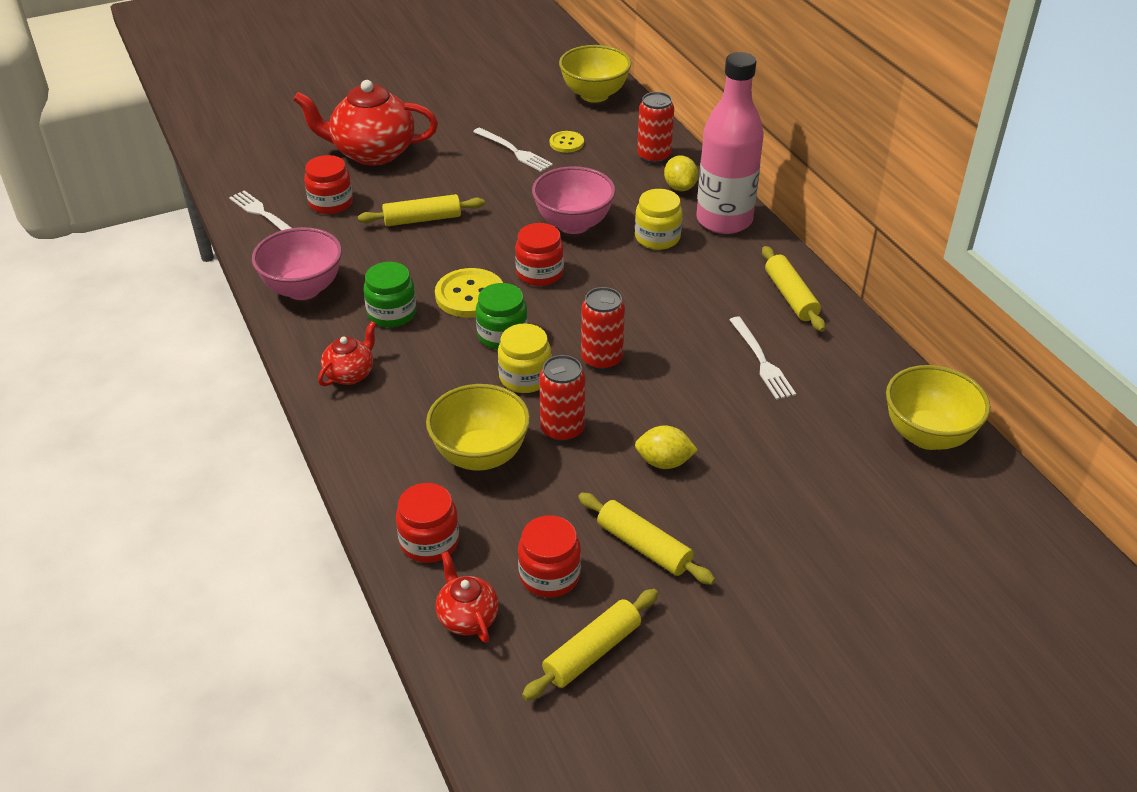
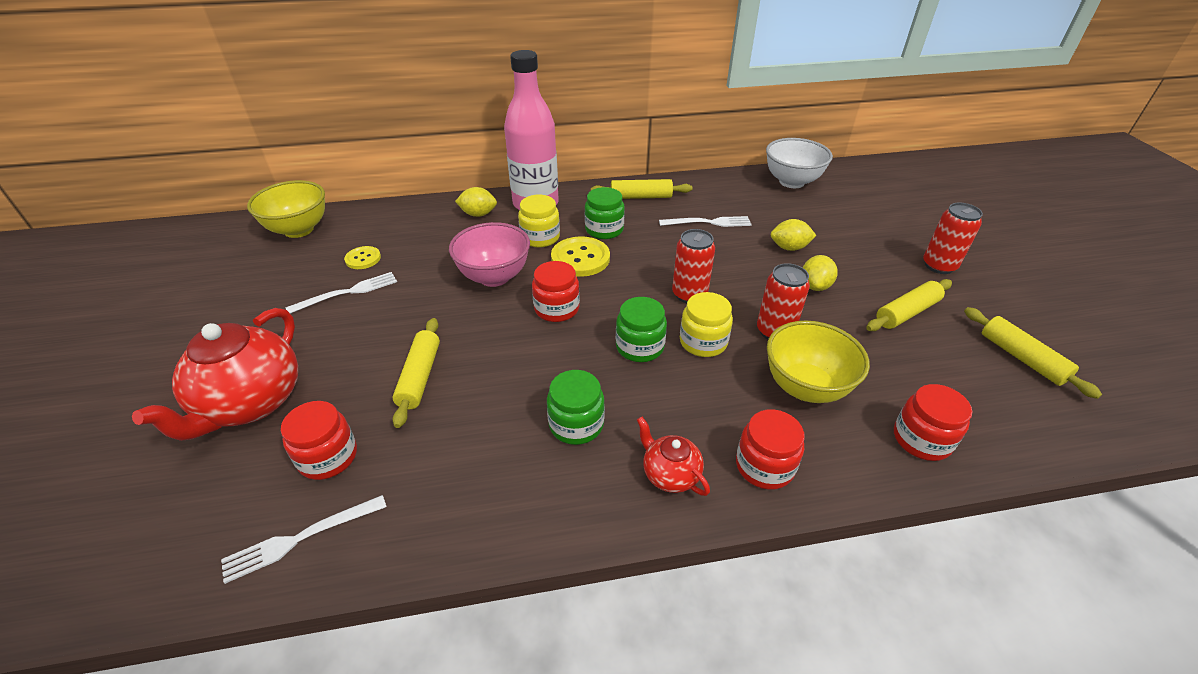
camera: 75 degrees left, 0 degrees up
pink bowl [252,227,342,300] -> none
yellow button [435,268,503,318] -> yellow button moved to [551,236,610,277]
red teapot [436,551,499,643] -> none
red jar [518,515,581,598] -> red jar moved to [736,409,805,490]
red can [637,92,674,164] -> red can moved to [923,203,983,274]
yellow bowl [886,365,990,450] -> white bowl [766,138,833,188]
none -> green jar [585,187,625,239]
none -> yellow lemon [771,219,816,251]

